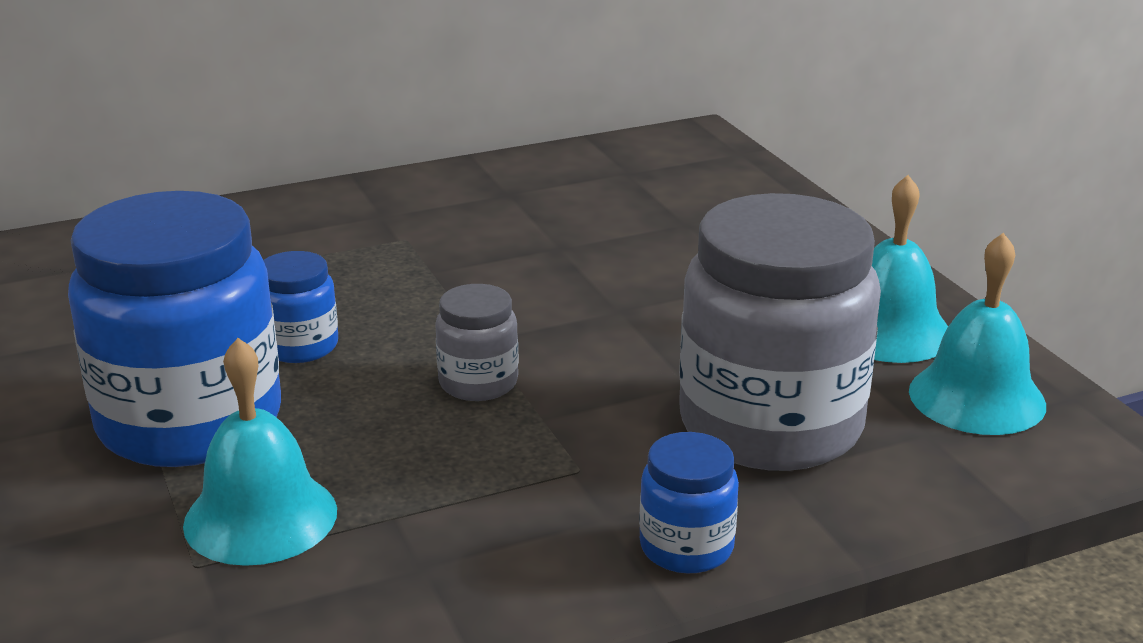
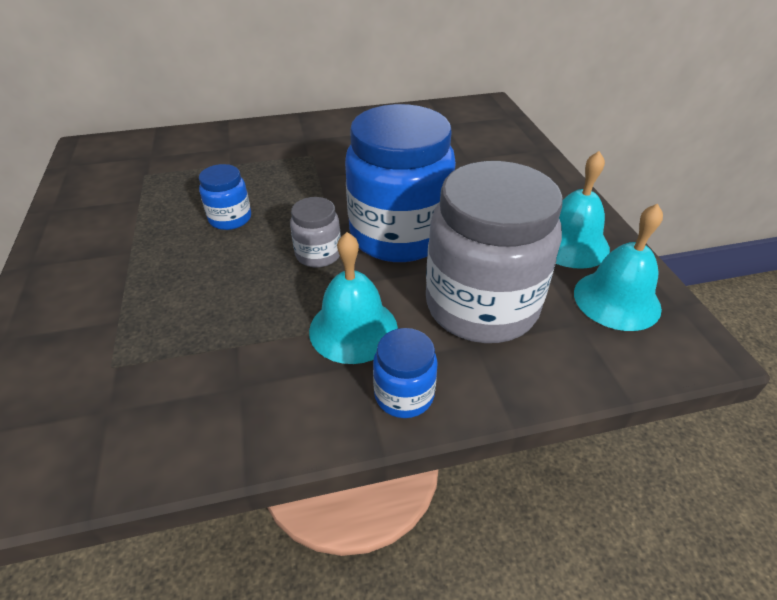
camera: 10 degrees right, 15 degrees up
blue jar [68,191,281,467] -> blue jar moved to [345,104,456,262]
turquoise bell [183,338,337,566] -> turquoise bell moved to [309,232,398,364]

